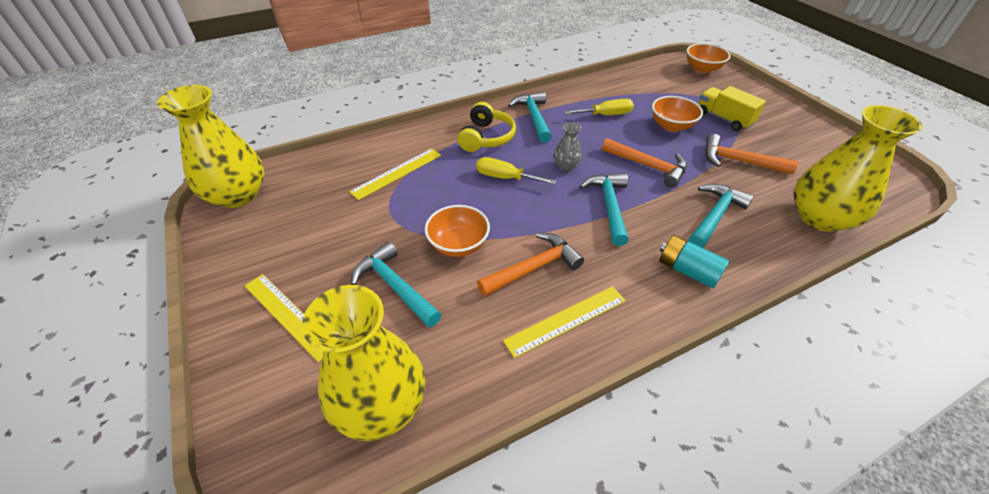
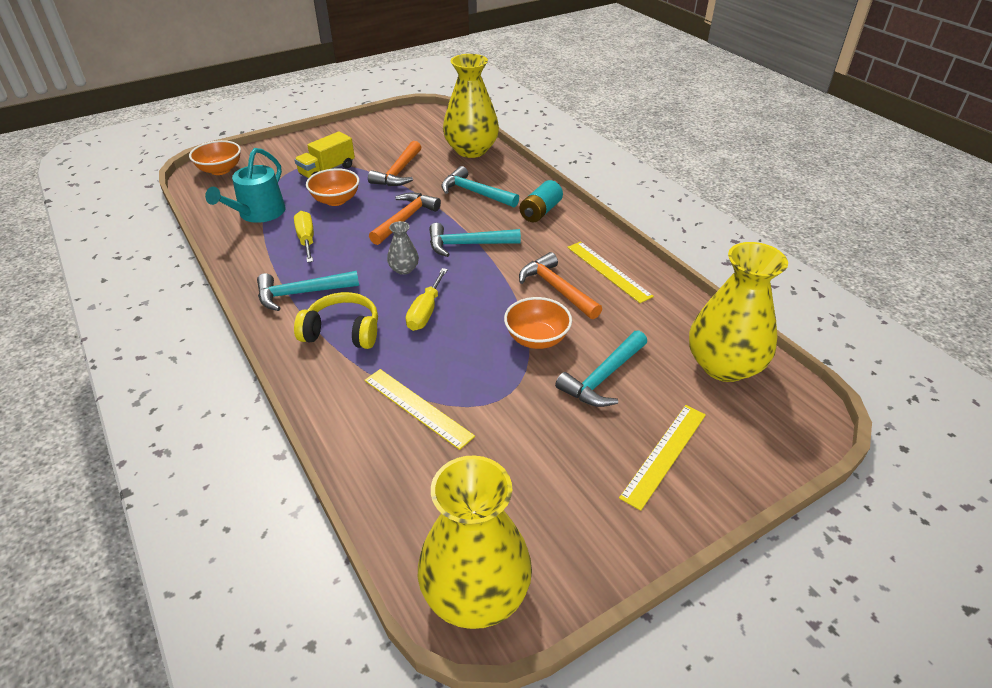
camera: 95 degrees left, 5 degrees down
none -> turquoise watering can [205,148,286,223]

